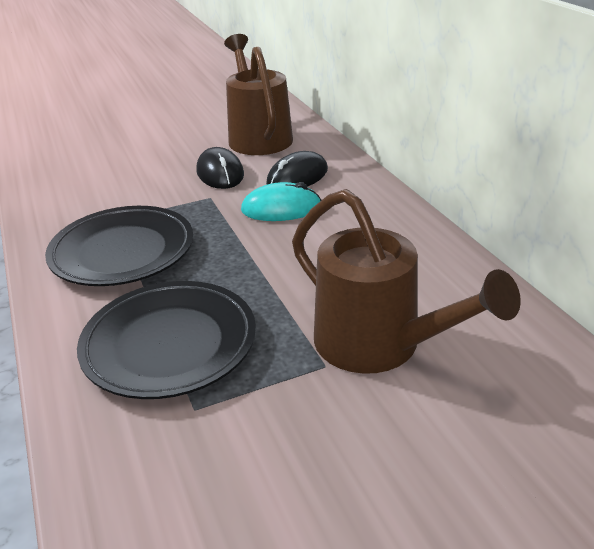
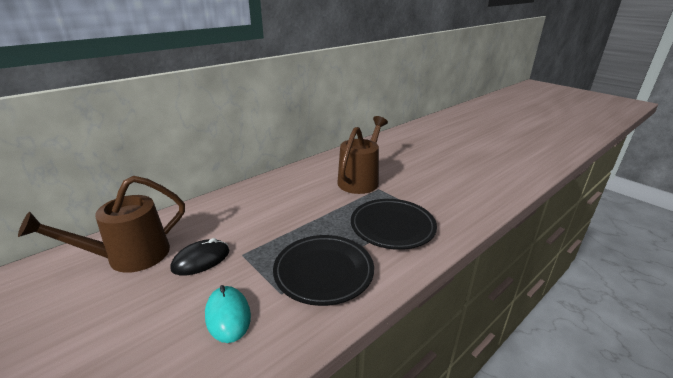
camera: 110 degrees left, 5 degrees down
turquoise mouse [241,182,321,221] -> turquoise mouse moved to [205,285,251,343]
black mouse [266,151,328,187] -> none

